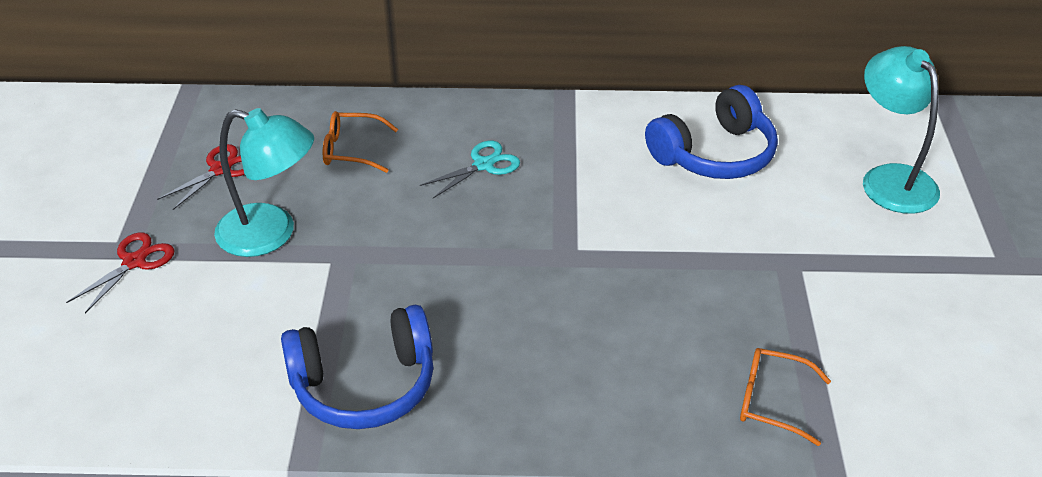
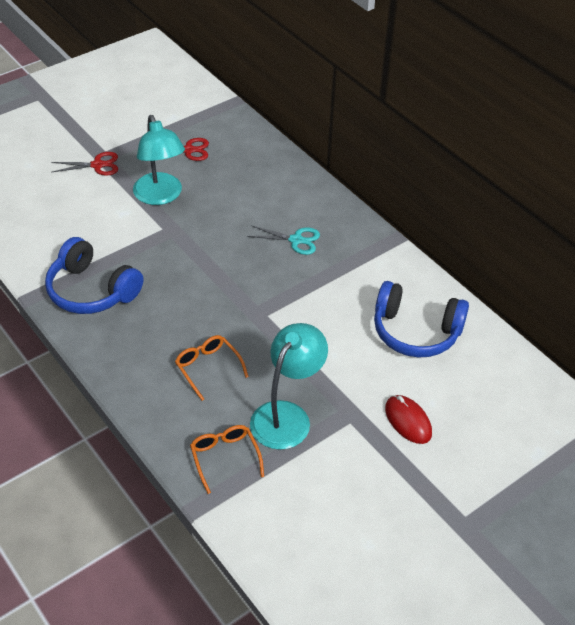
camera: 50 degrees right, 5 degrees up
orange glasses [323,111,398,173] -> orange glasses moved to [175,335,249,401]
turquoise lamp [863,46,940,214] -> turquoise lamp moved to [250,323,328,450]
none -> red mouse [385,395,432,444]

